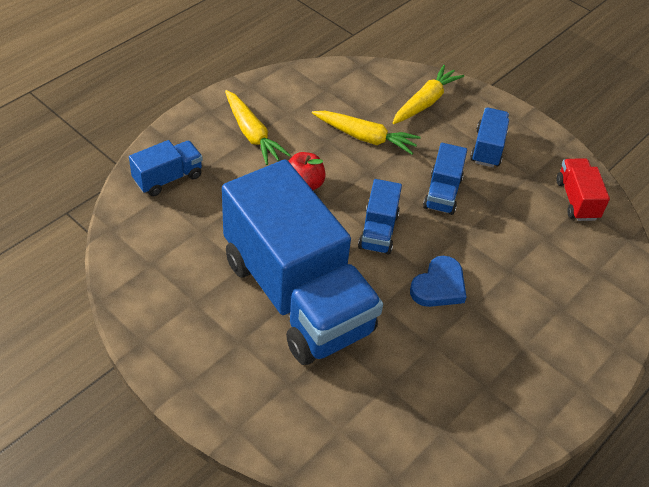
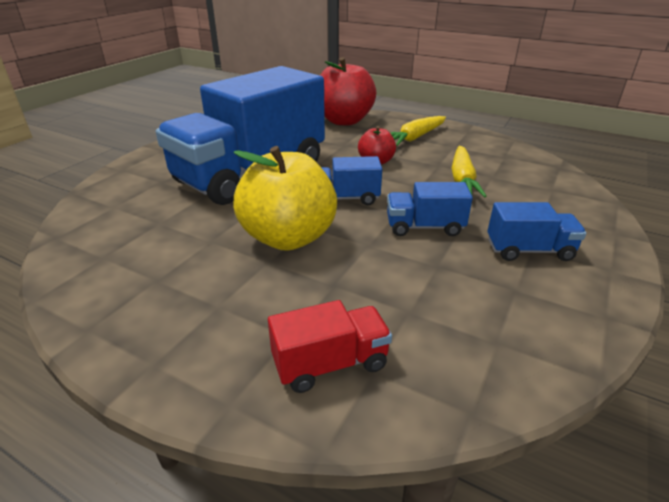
camera: 80 degrees right, 15 degrees down
blue truck [129,140,203,196] -> red apple [320,57,376,125]
yellow carrot [392,65,464,124] -> none
blue heart [410,256,466,307] -> yellow apple [233,146,337,251]
red truck [556,158,610,221] -> red truck moved to [268,300,392,393]

